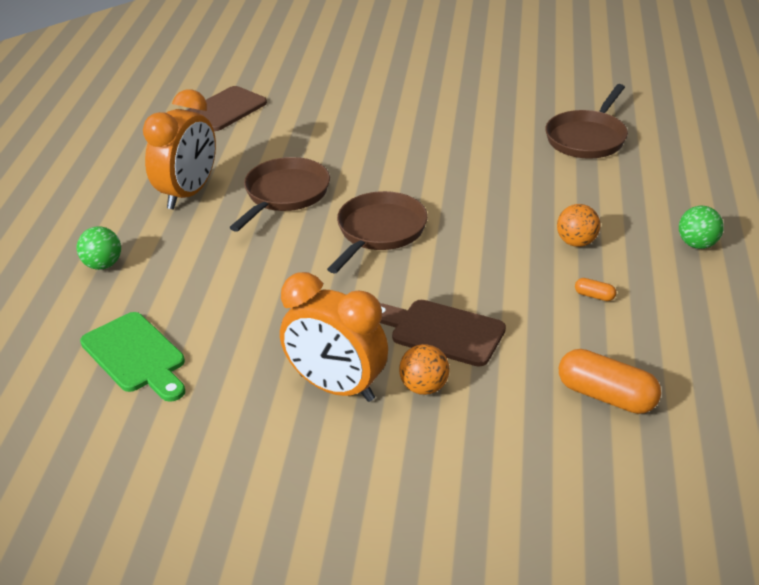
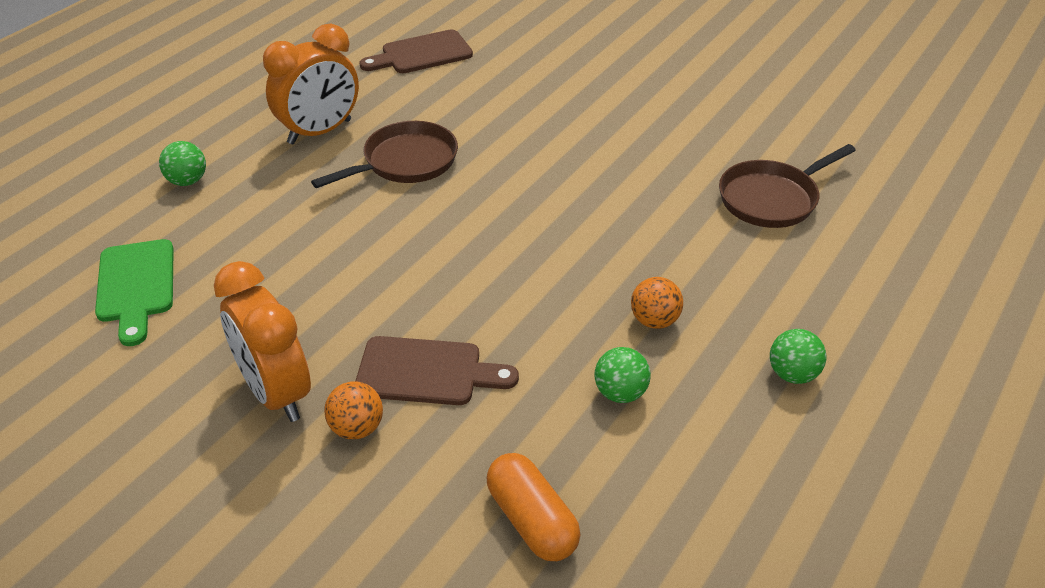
camera: 25 degrees right, 5 degrees up
brown pan [327,191,428,273] -> none
brown cutting board [380,300,506,366] -> brown cutting board turned 135 degrees clockwise [355,336,519,405]
orange capsule [575,278,616,301] -> green ball [594,347,651,403]

